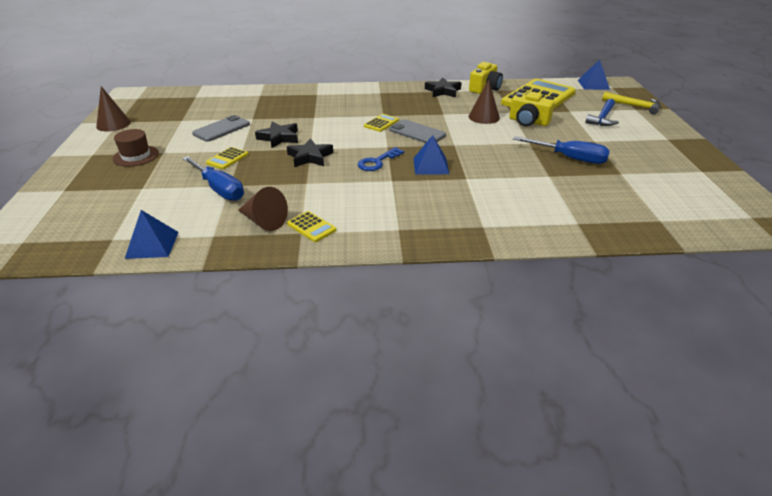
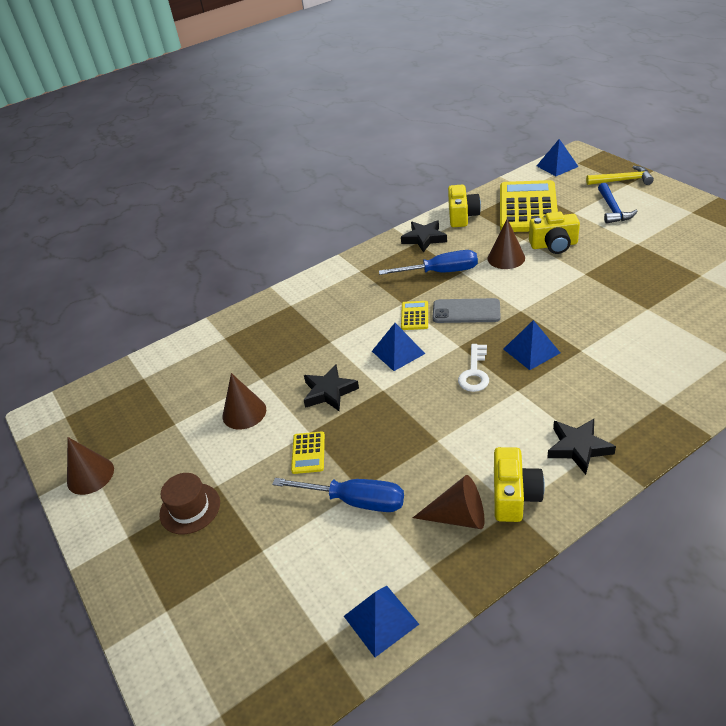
camera: 25 degrees left, 5 degrees up
grey phone [192,115,250,142] -> brown cone [223,373,266,430]
black star [287,139,333,167] -> black star moved to [547,419,616,475]
yellow calculator [287,211,337,242] -> yellow camera [494,447,545,522]
blue key [358,147,404,171] -> white key [458,344,489,392]
blue screwdriver [513,136,610,164] -> blue screwdriver moved to [379,250,478,275]
none -> blue pyramid [372,323,425,371]

